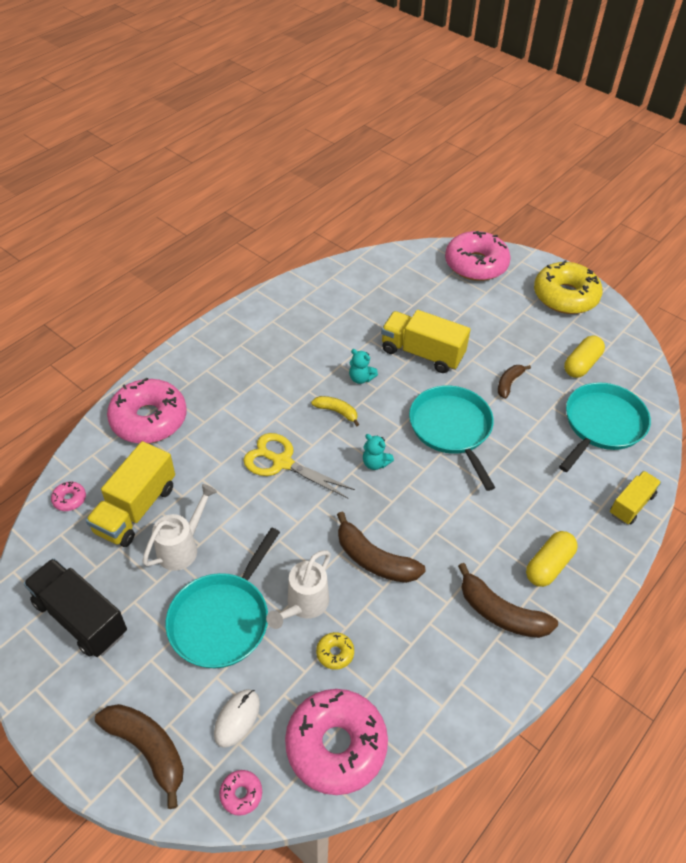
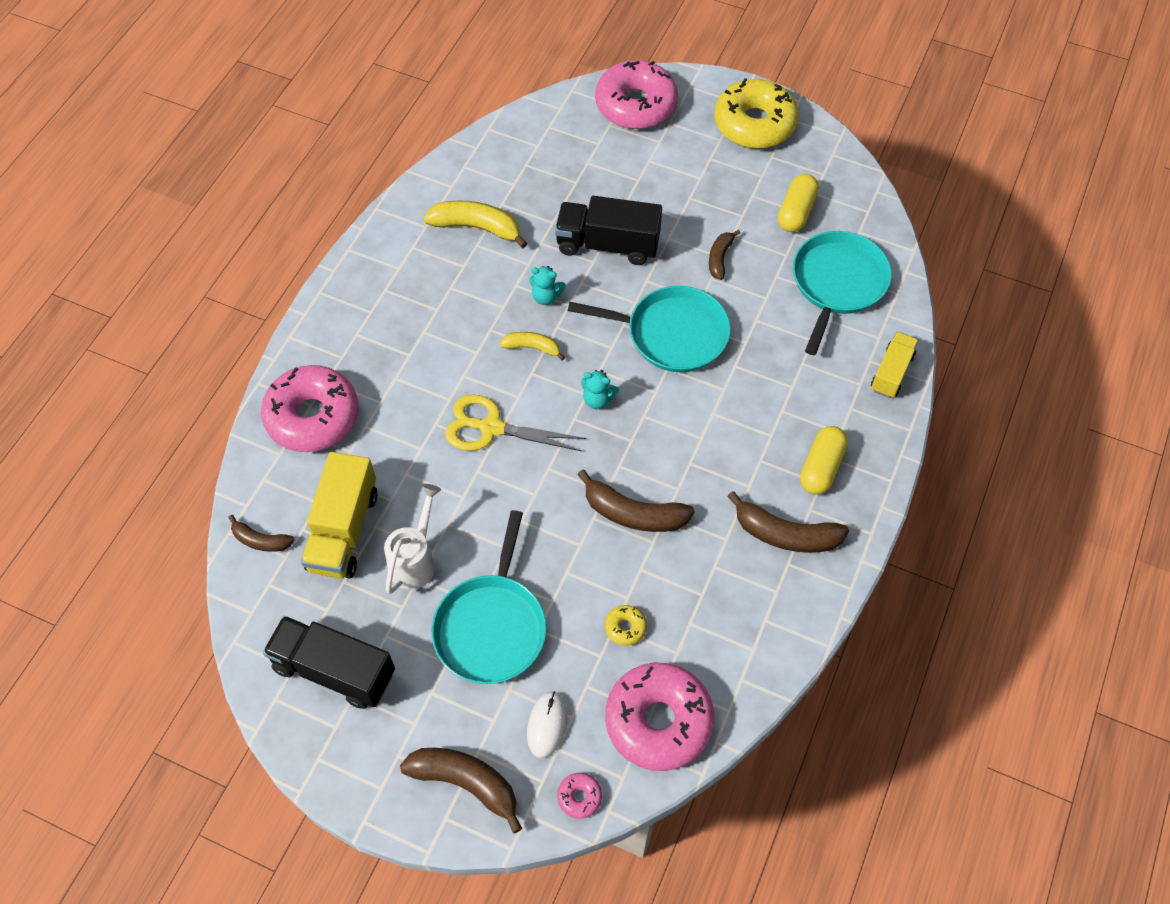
camera: 15 degrees left, 10 degrees up
pink donut [51,482,86,511] -> brown banana [228,515,294,552]
white watering can [266,550,331,629] -> none
yellow truck [381,310,471,373] -> black truck [555,196,662,265]
turquoise pan [409,385,495,491] -> turquoise pan turned 135 degrees clockwise [568,286,731,372]
none -> yellow banana [423,201,528,248]

